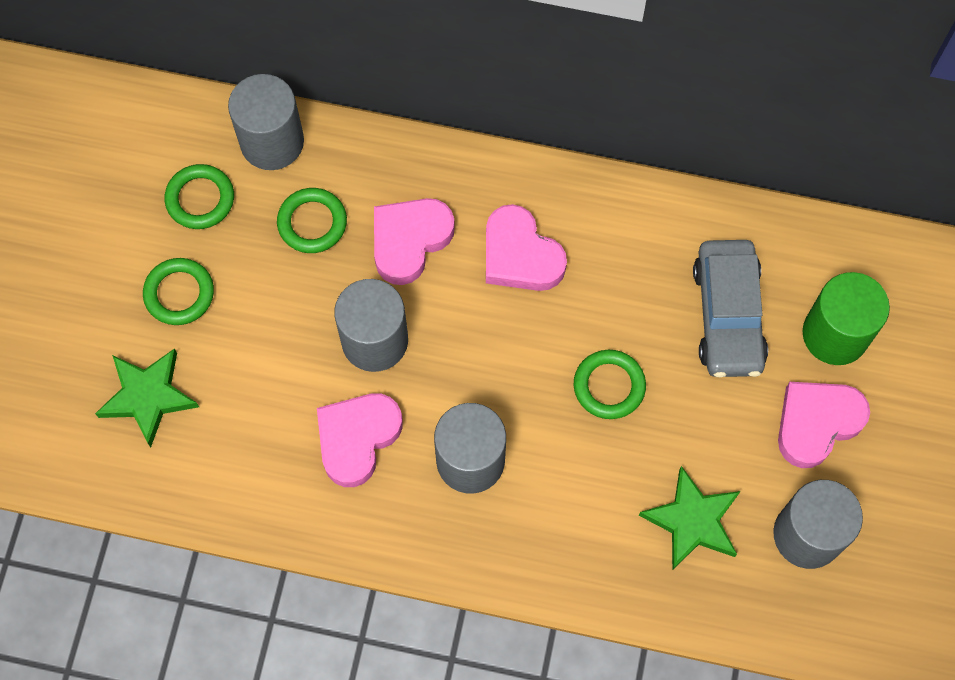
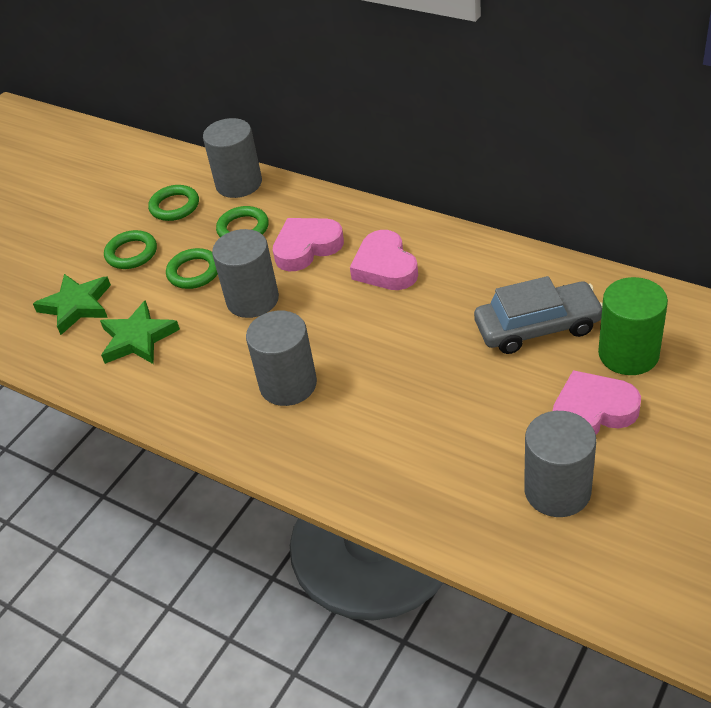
camera: 25 degrees right, 25 degrees down
pink heart [317,393,403,487] -> none
green ring [574,350,646,419] -> green ring moved to [166,248,218,289]
green star [639,466,741,570] -> green star moved to [100,300,180,364]
grey car [693,240,768,378] -> grey car turned 120 degrees counterclockwise [474,276,603,354]

